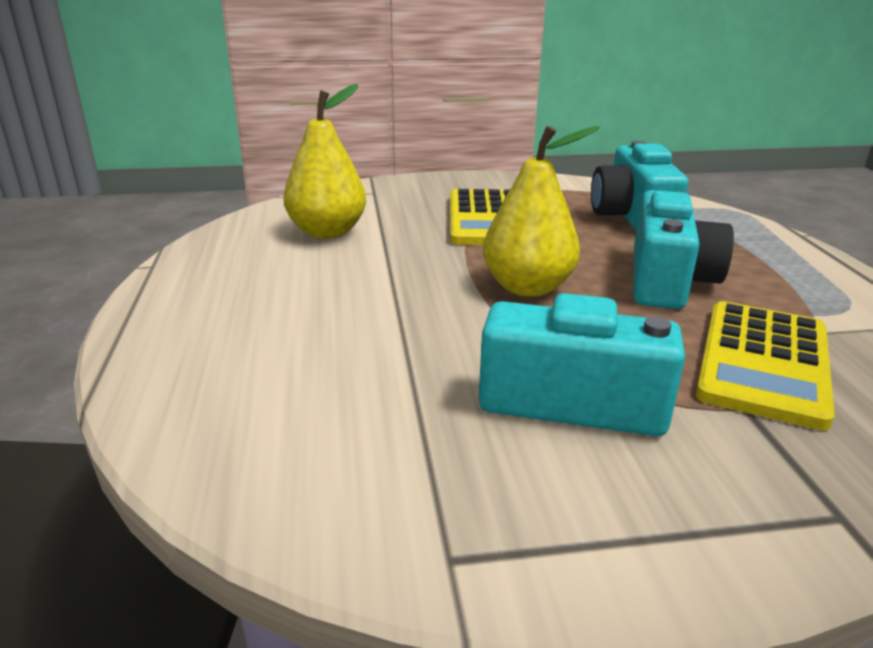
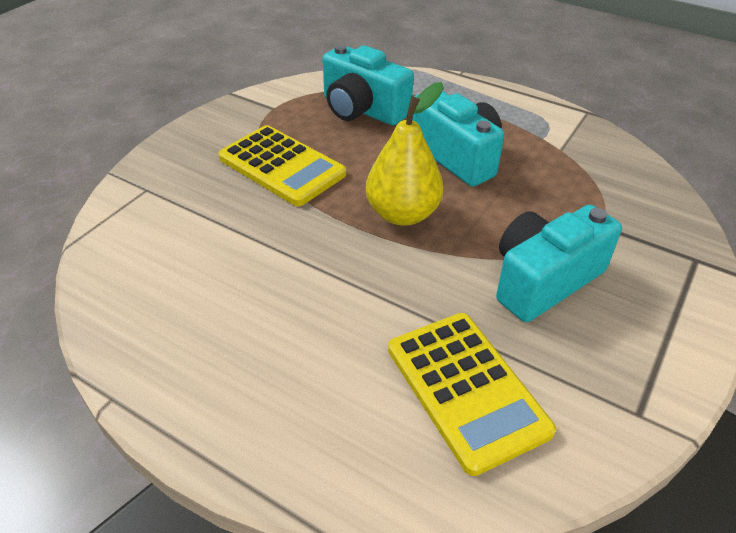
camera: 50 degrees left, 15 degrees up
yellow pear [283,84,366,239] -> none
yellow calculator [696,301,835,430] -> yellow calculator moved to [388,313,556,476]

